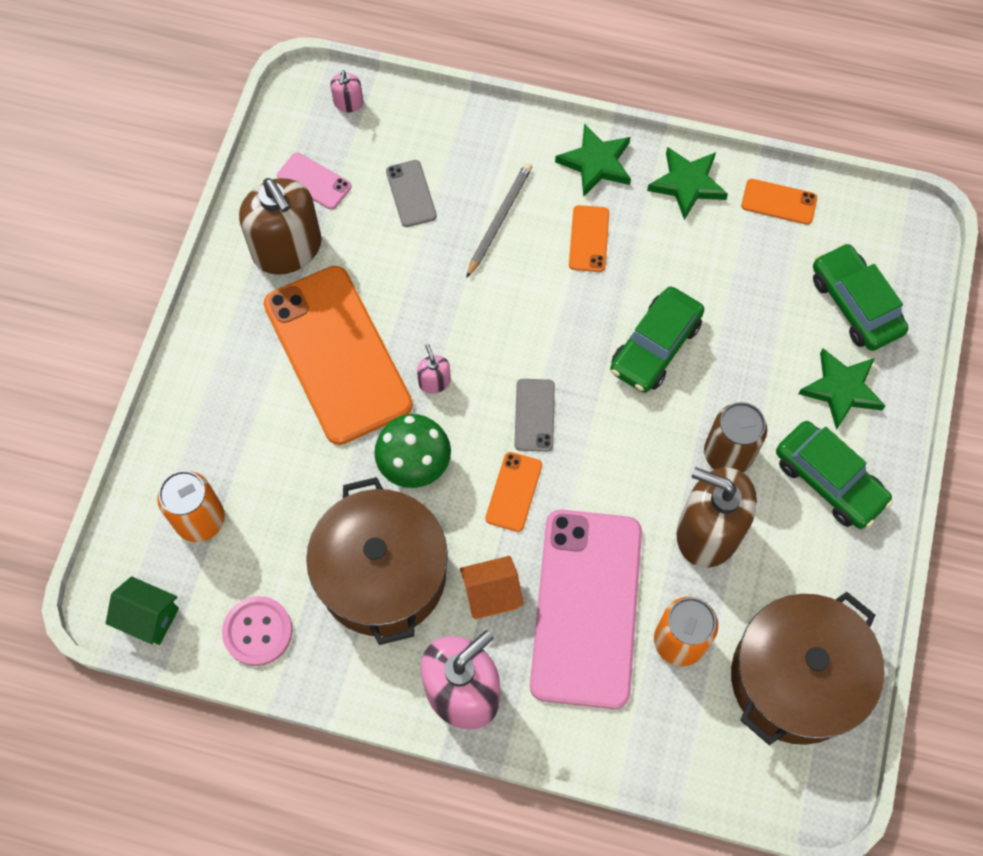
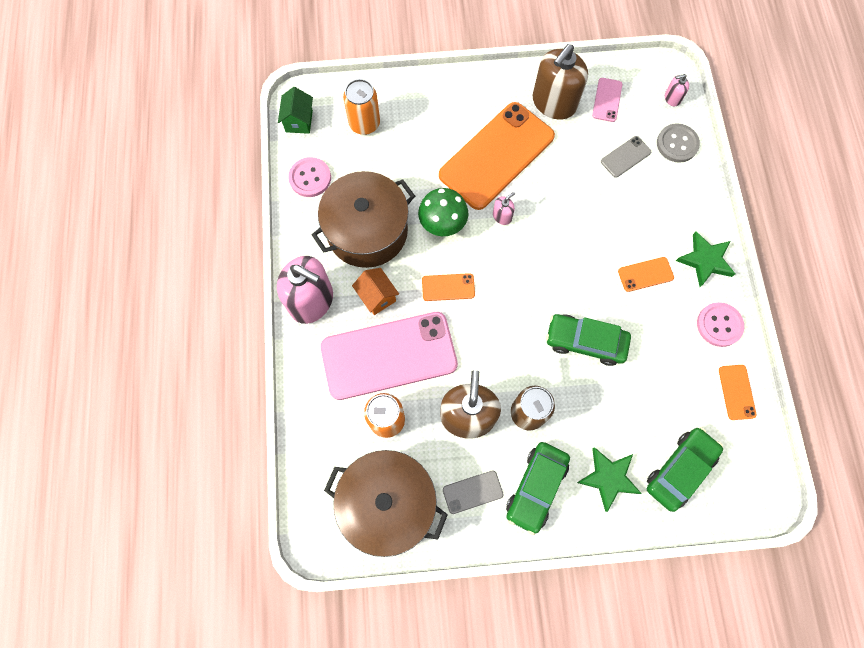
camera: 70 degrees right, 5 degrees up
grey pencil [466,163,532,278] -> none
grey phone [514,379,555,452] -> grey phone moved to [443,471,503,514]
green star [647,147,728,220] -> pink button [697,302,744,347]
none -> grey button [657,123,700,163]

